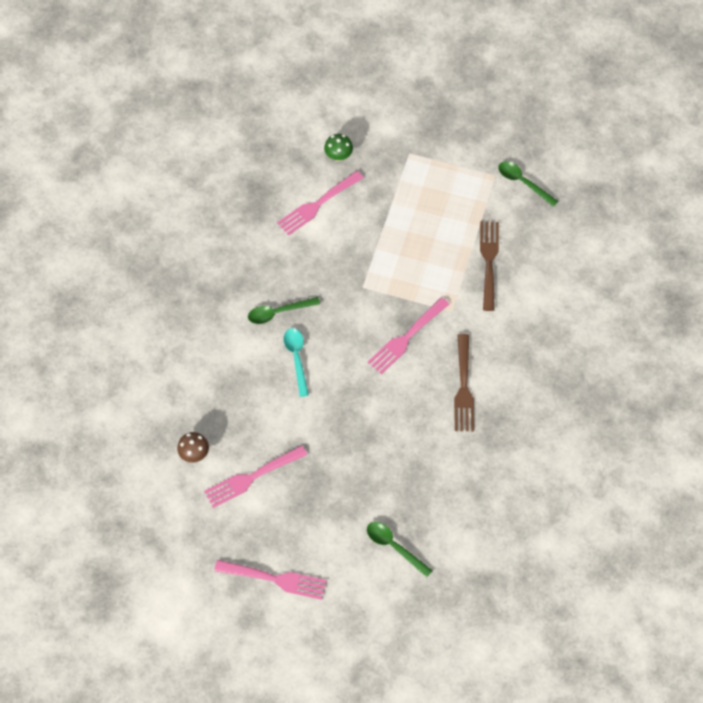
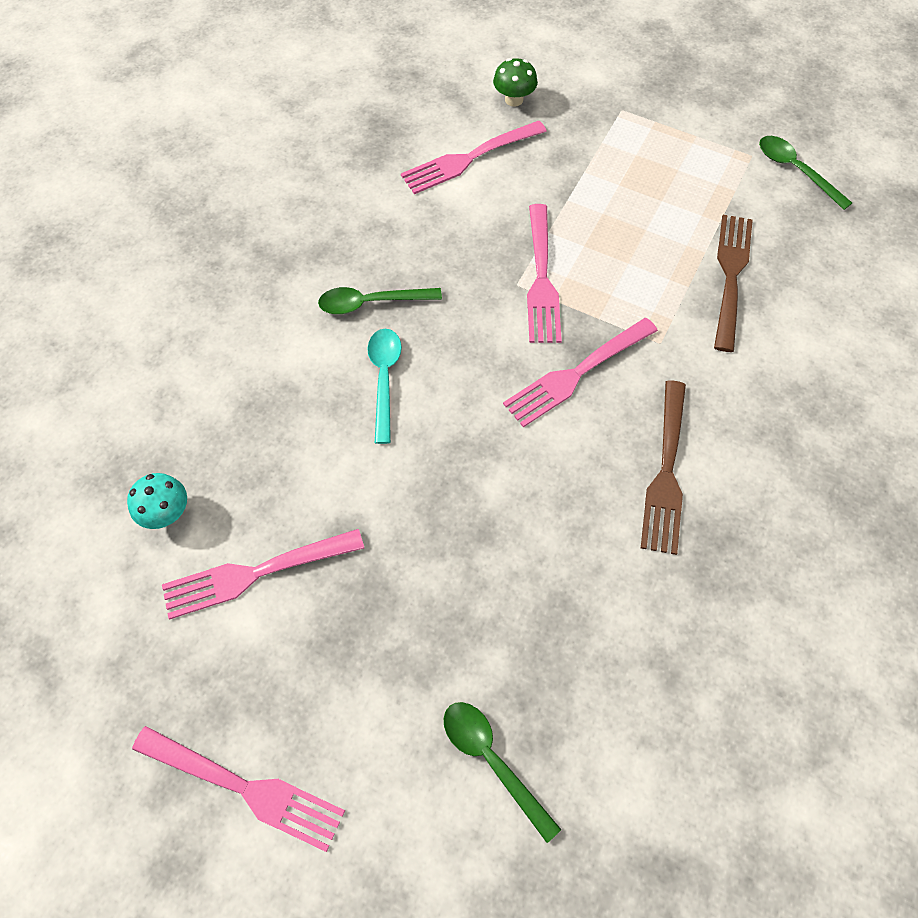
camera: 10 degrees right, 0 degrees up
brown mushroom [177,432,209,463] -> turquoise mushroom [127,473,187,529]
none -> pink fork [527,204,562,343]

